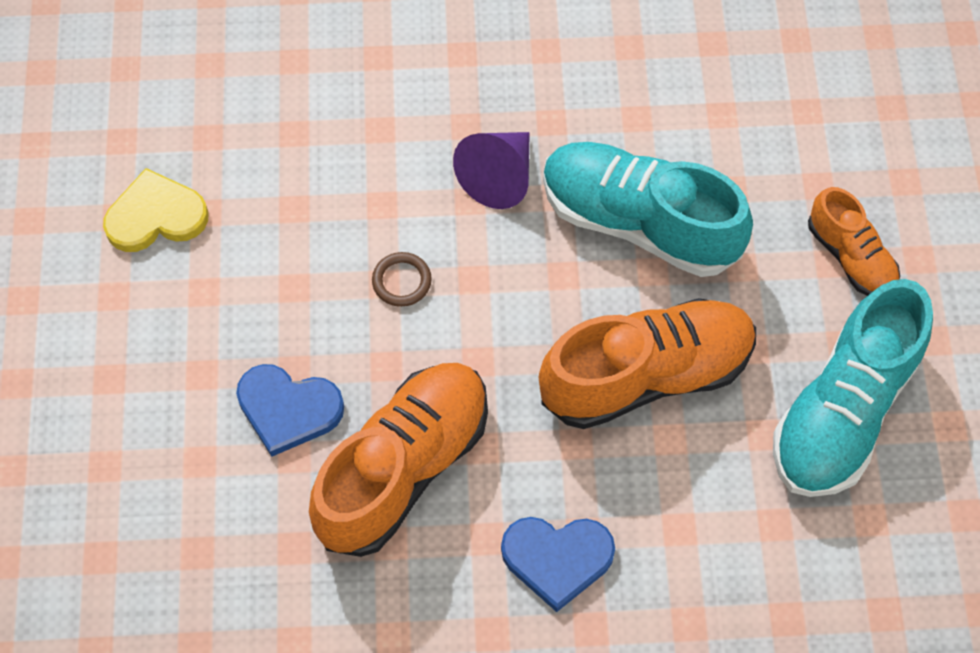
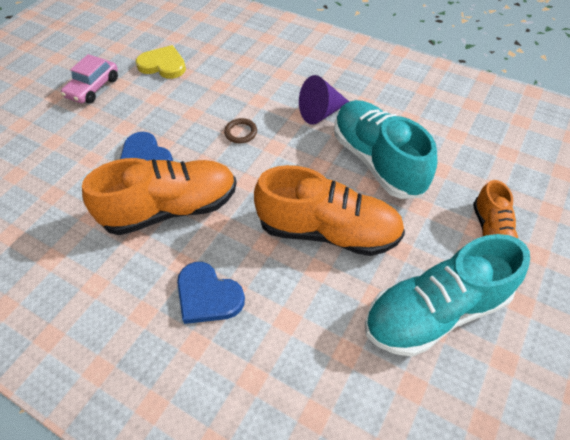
camera: 35 degrees right, 10 degrees down
none -> pink car [61,54,118,104]

